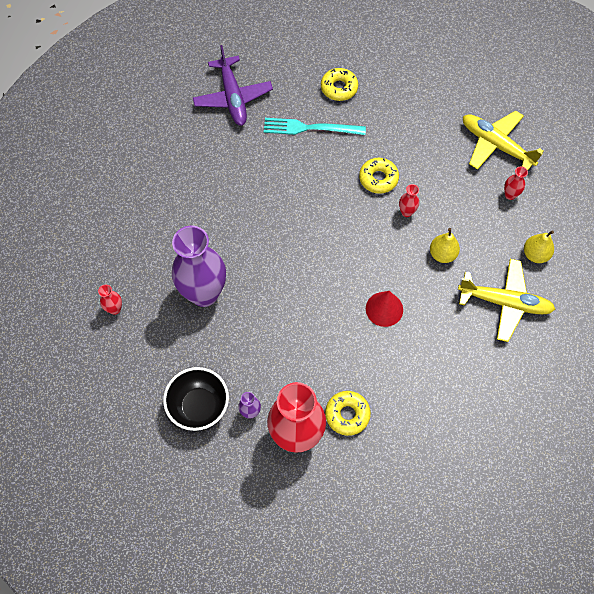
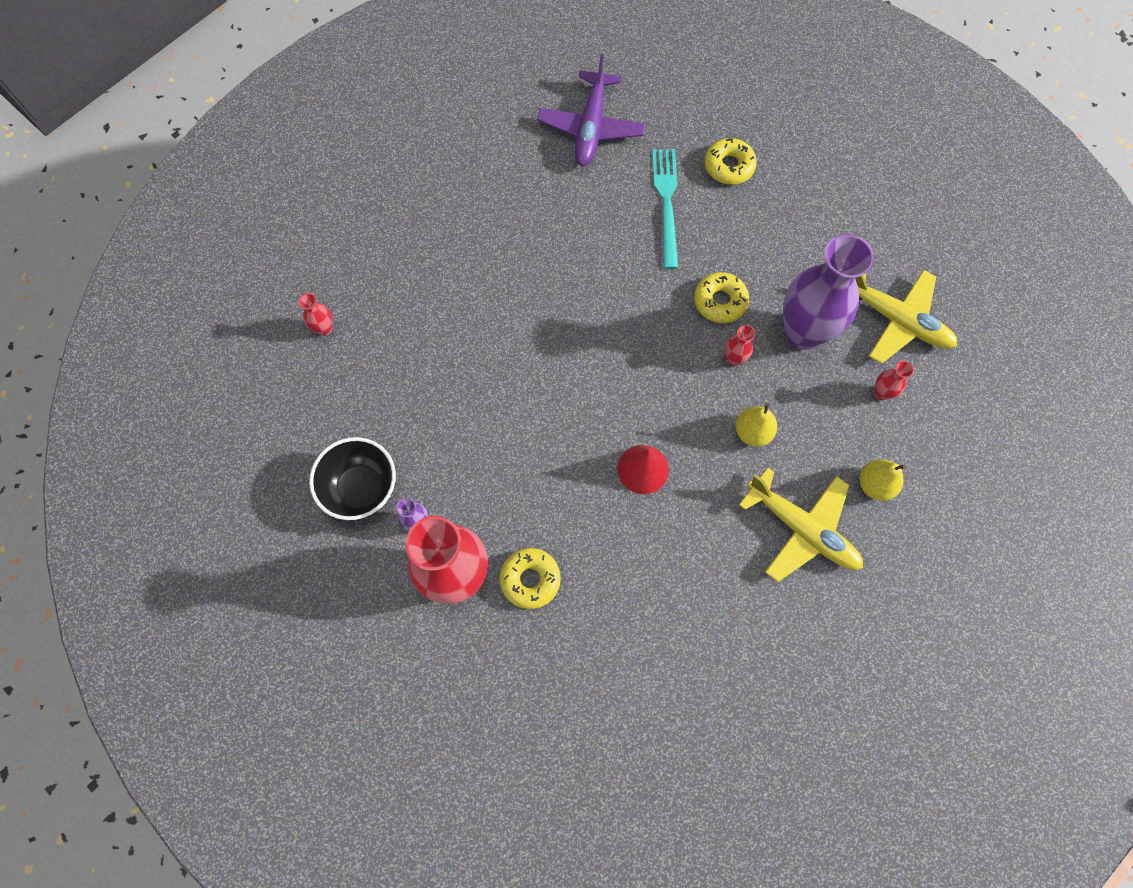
camera: 25 degrees right, 5 degrees up
purple vase [172,226,226,307] -> purple vase moved to [783,234,874,350]
turquoise fork [264,118,366,135] -> turquoise fork turned 60 degrees clockwise [652,149,678,269]
yellow plane [463,111,544,171] -> yellow plane turned 150 degrees clockwise [855,270,957,364]

